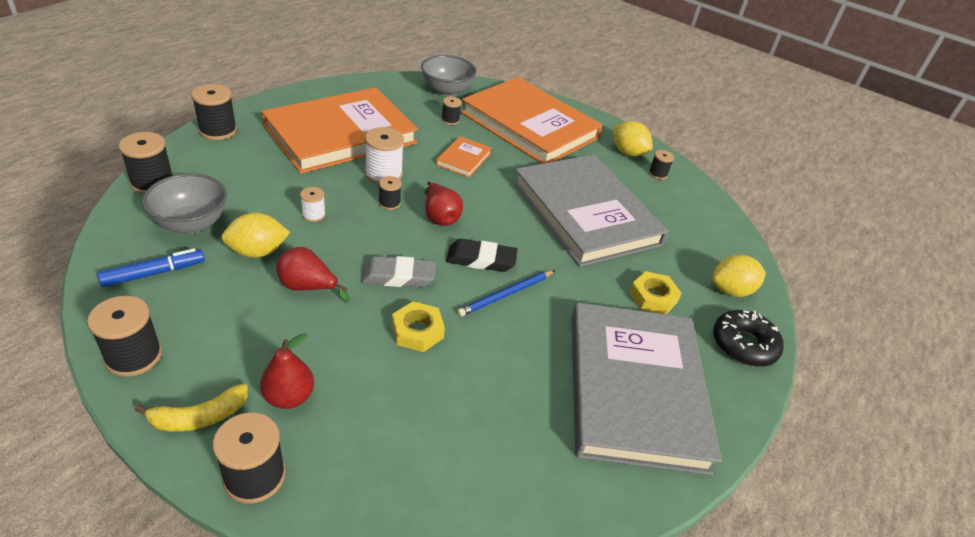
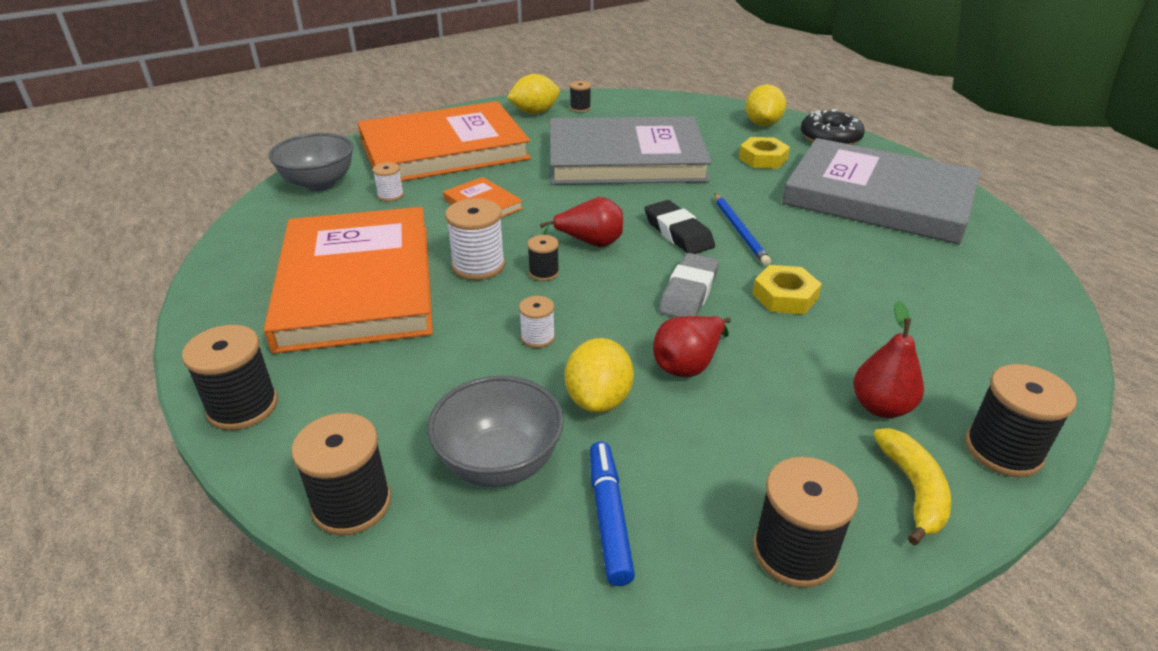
camera: 60 degrees left, 5 degrees down
black spool [441,97,462,125] -> white spool [373,162,404,202]
black eraser [446,239,518,272] -> black eraser turned 60 degrees counterclockwise [645,200,715,254]

